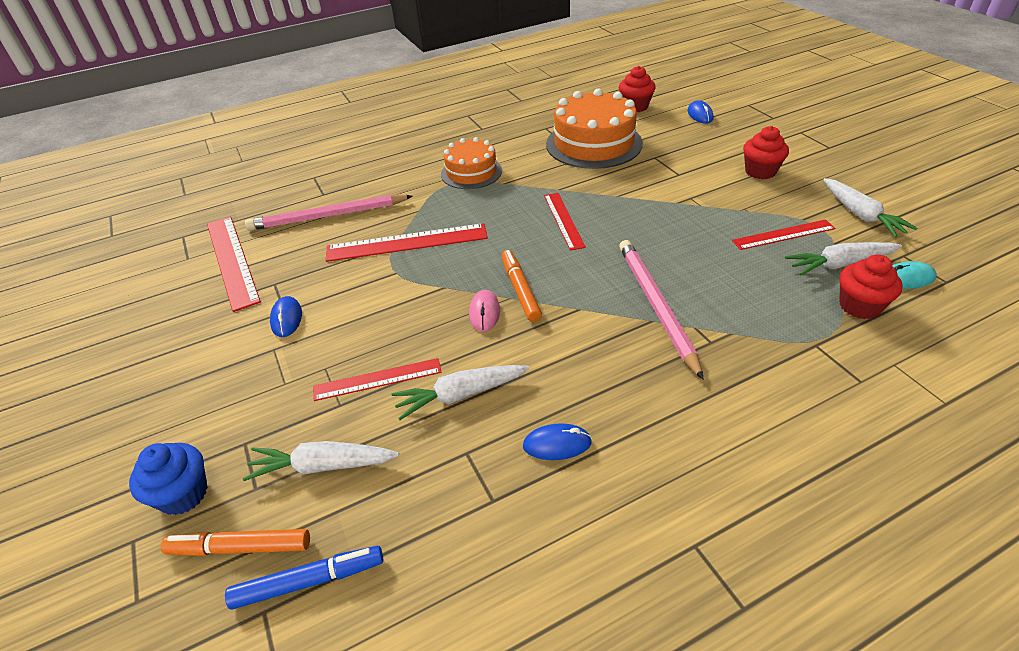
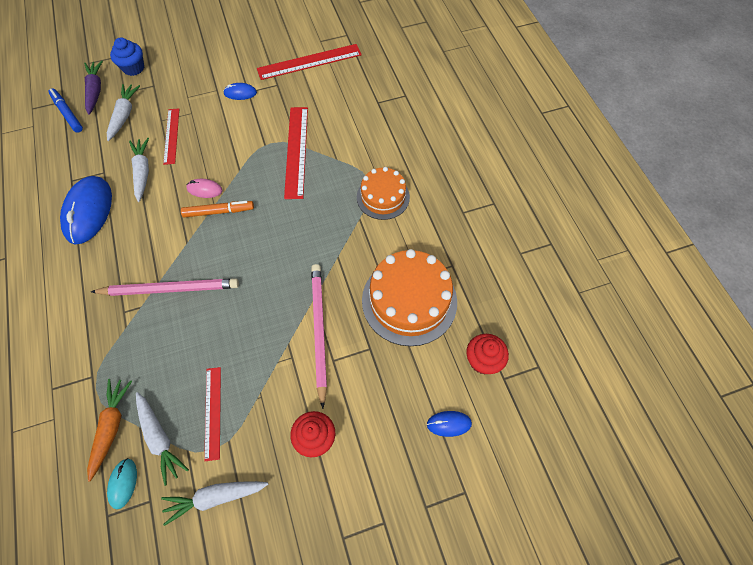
camera: 95 degrees right, 20 degrees up
orange marker [161,529,310,556] -> purple carrot [84,60,103,115]
blue marker [225,546,383,610] -> blue marker turned 150 degrees clockwise [49,88,83,133]
pink pencil [245,194,413,231] -> pink pencil moved to [311,264,327,409]
blue mouse [523,423,592,460] -> blue mouse [60,176,112,245], size x2.09
red ruler [544,193,586,251] -> none
white carrot [785,242,902,276] -> white carrot turned 150 degrees clockwise [136,392,189,486]
red cupcake [839,254,903,319] -> orange carrot [87,379,132,481]

